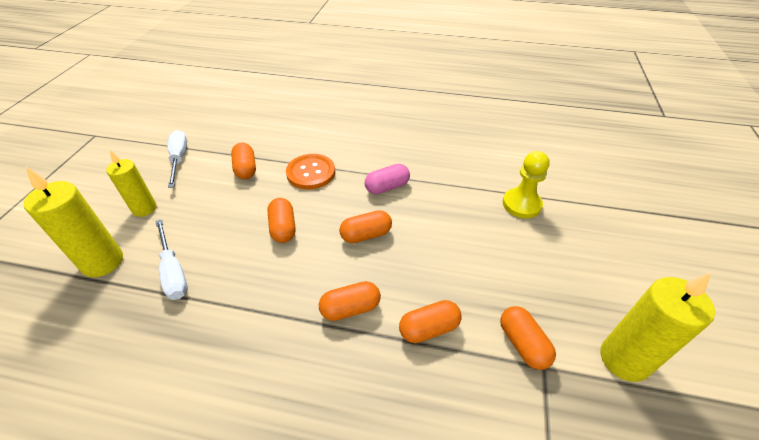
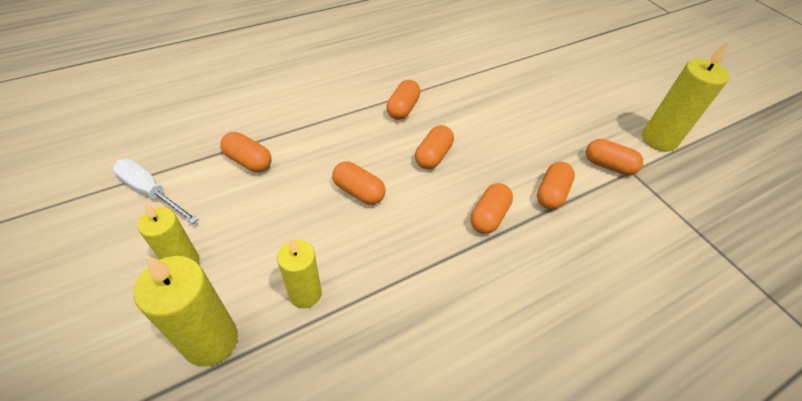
camera: 45 degrees left, 5 degrees up
white screwdriver [155,219,188,300] -> yellow candle [277,239,322,308]
orange button [286,154,335,189] -> none
pink capsule [365,164,410,194] -> orange capsule [386,80,421,120]
yellow pawn [503,151,550,218] -> none

